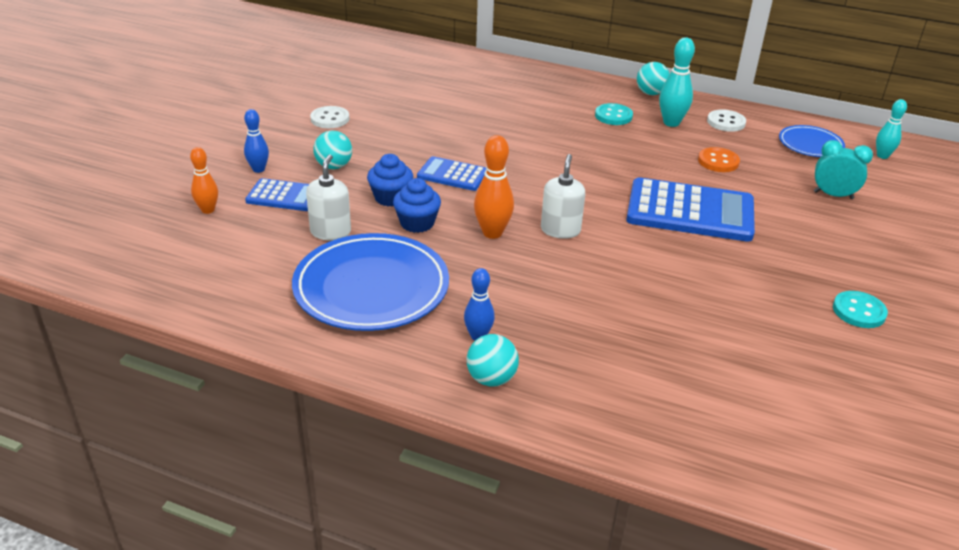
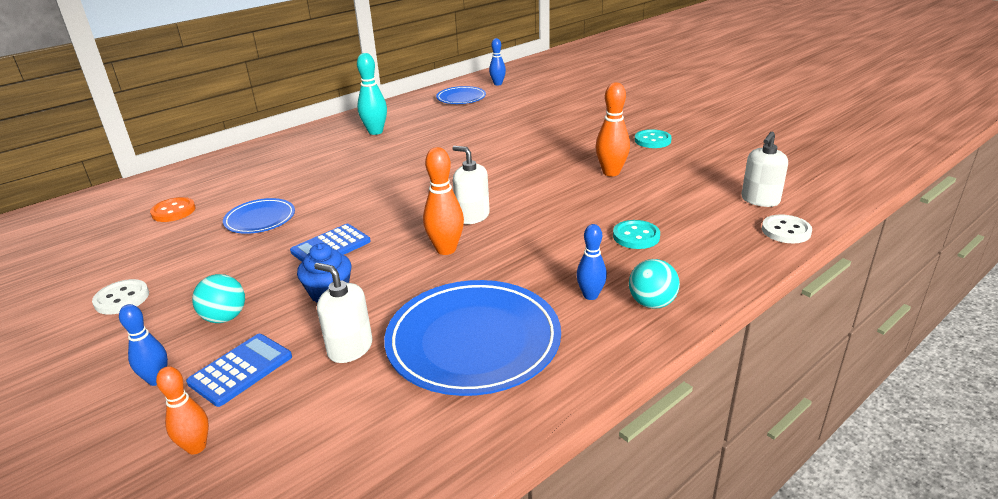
camera: 60 degrees left, 5 degrees down
blue cupcake [393,178,441,233] -> none
turquoise button [595,103,633,125] -> turquoise button moved to [613,220,660,249]
blue calculator [626,177,755,242] -> none
turquoise ball [637,62,670,95] -> none
orange button [698,147,740,172] -> orange button moved to [150,197,195,222]
white button [707,109,746,132] -> white button moved to [762,214,812,243]
turquoise clock [814,140,873,199] -> none
turquoise bowling pin [876,99,907,159] -> blue bowling pin [489,38,506,85]
none -> blue plate [223,198,295,234]
none -> orange bowling pin [595,82,630,176]
none -> white soap dispenser [741,132,788,207]

